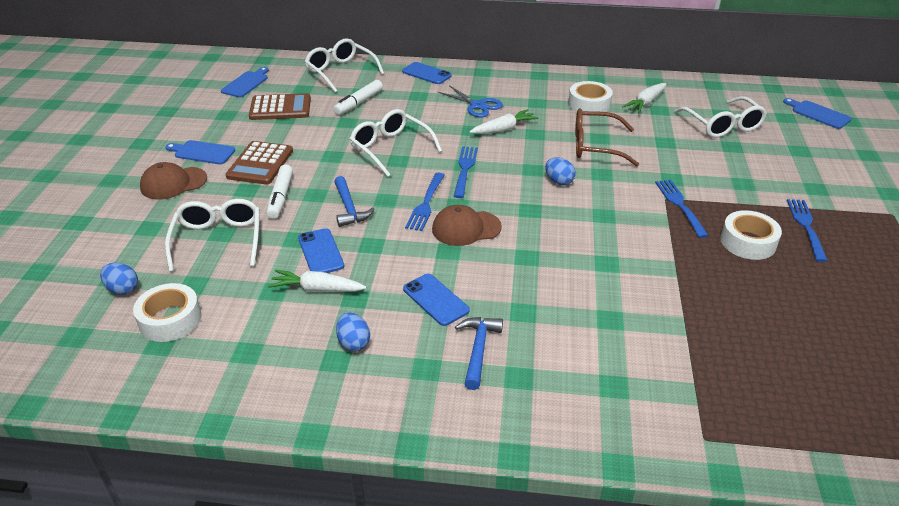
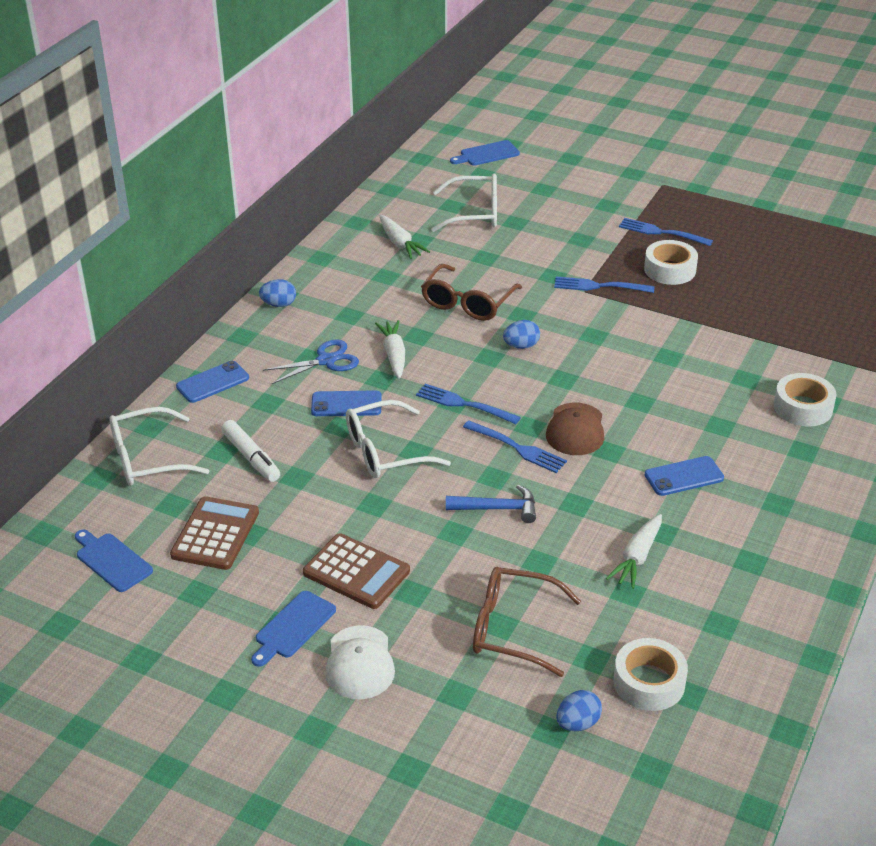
camera: 70 degrees left, 0 degrees up
brown cap [140,162,207,199] -> white cap [325,625,395,699]
white glasses [165,199,260,272] -> brown glasses [473,567,581,677]
white marker [267,164,293,219] -> none
blue phone [298,228,344,273] -> blue phone moved to [311,390,382,416]
blue egg [336,313,370,351] -> blue egg moved to [259,279,296,307]
blue hammer [455,317,503,390] -> none
white tape [568,81,613,116] -> white tape moved to [774,373,836,427]

